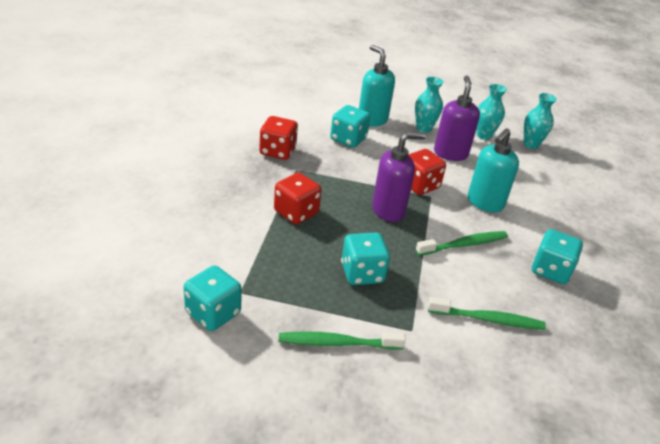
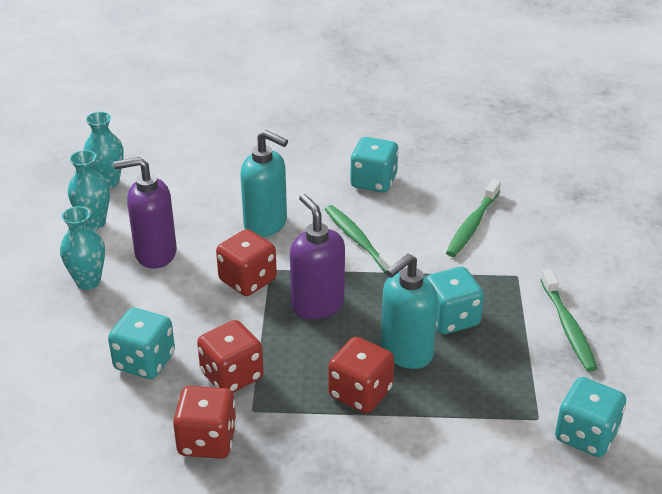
camera: 95 degrees left, 0 degrees up
turquoise soap dispenser [359,45,395,127] -> turquoise soap dispenser moved to [381,254,438,369]
green toothbrush [428,297,546,330] -> green toothbrush turned 150 degrees counterclockwise [446,179,501,257]
none -> red dice [197,320,264,393]

